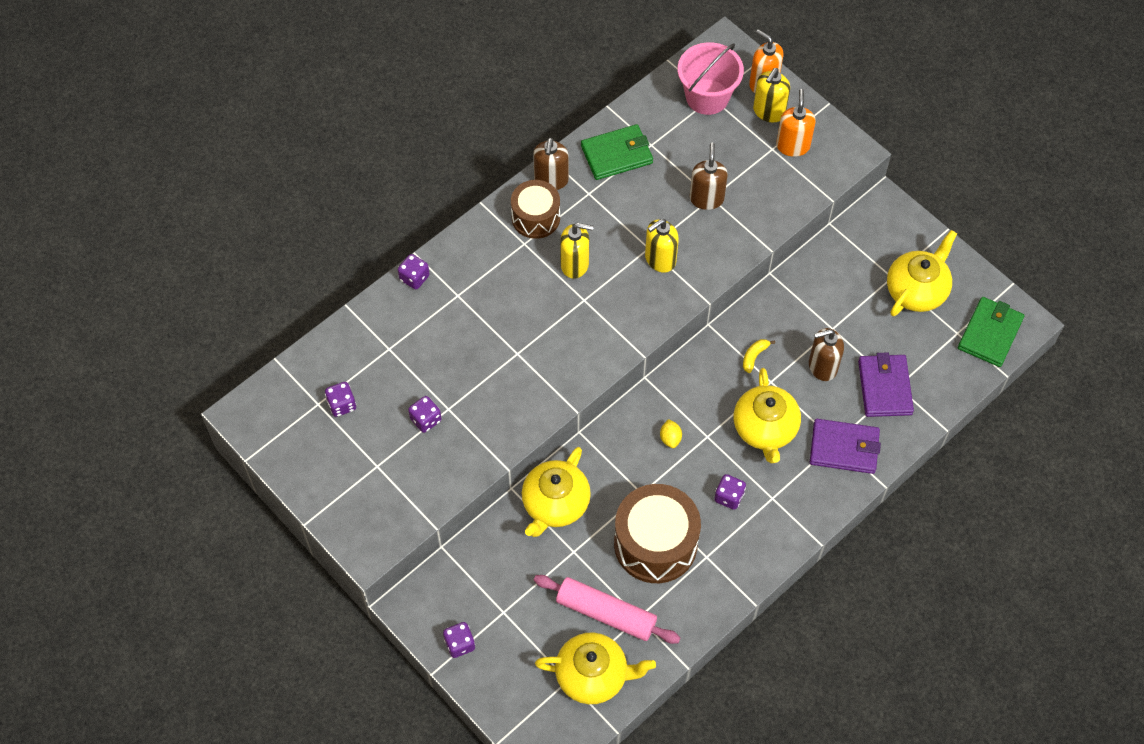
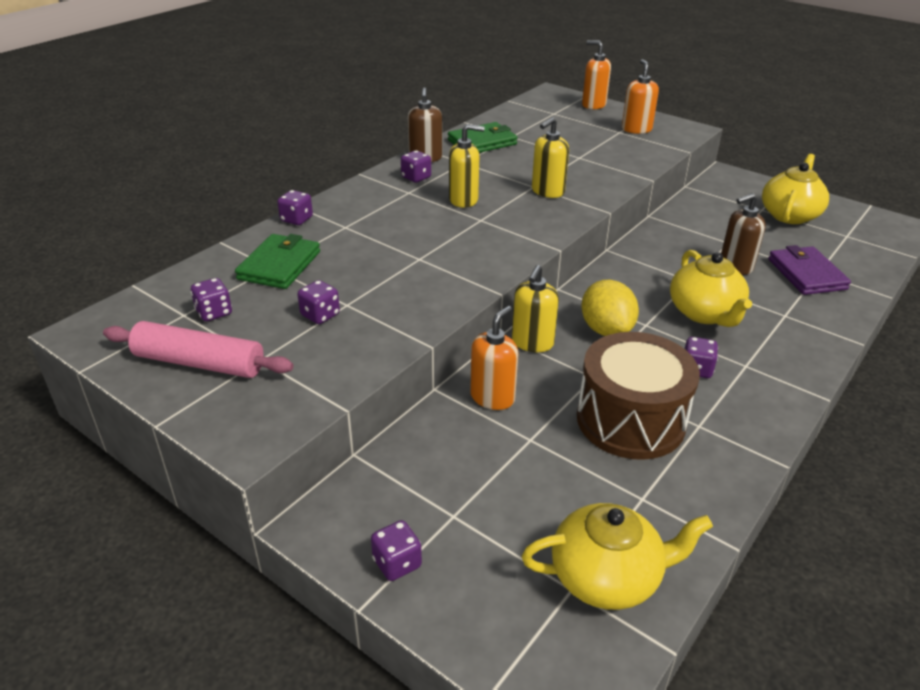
camera: 10 degrees left, 25 degrees down
brown drum [511,180,560,239] -> purple dice [401,151,431,183]
yellow teapot [522,447,591,537] -> orange soap dispenser [470,306,519,410]
pink rolling pin [534,575,680,644] -> pink rolling pin moved to [103,321,294,378]
yellow lemon [660,419,682,448] -> yellow lemon [581,280,639,336], size x2.10
pink bucket [678,42,744,115] -> none
brown soap dispenser [689,143,728,210] -> none
yellow banana [743,339,775,373] -> none
yellow soap dispenser [753,68,790,122] -> yellow soap dispenser moved to [512,265,559,352]
purple wallet [810,419,881,474] -> none
green wallet [958,297,1025,367] -> green wallet moved to [235,234,320,289]

